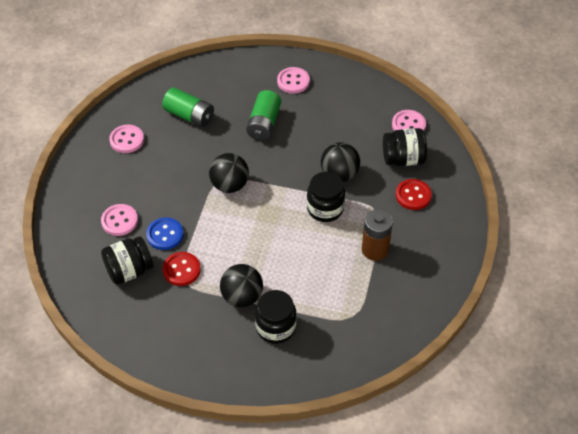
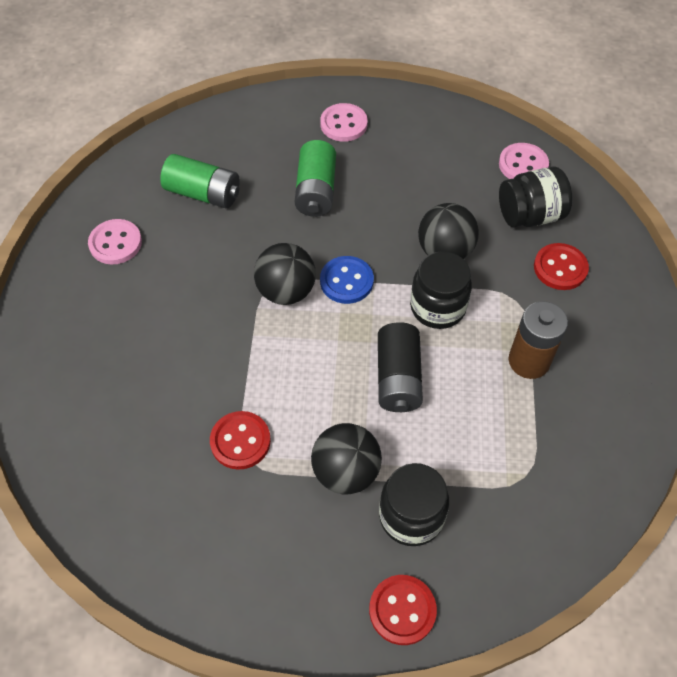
camera: 10 degrees left, 5 degrees up
pink button [101,204,138,236] -> none
black jar [101,236,153,285] -> none
blue button [146,217,183,250] -> blue button moved to [320,256,374,304]
none -> red button [369,575,437,645]
none -> black battery [378,322,423,412]

